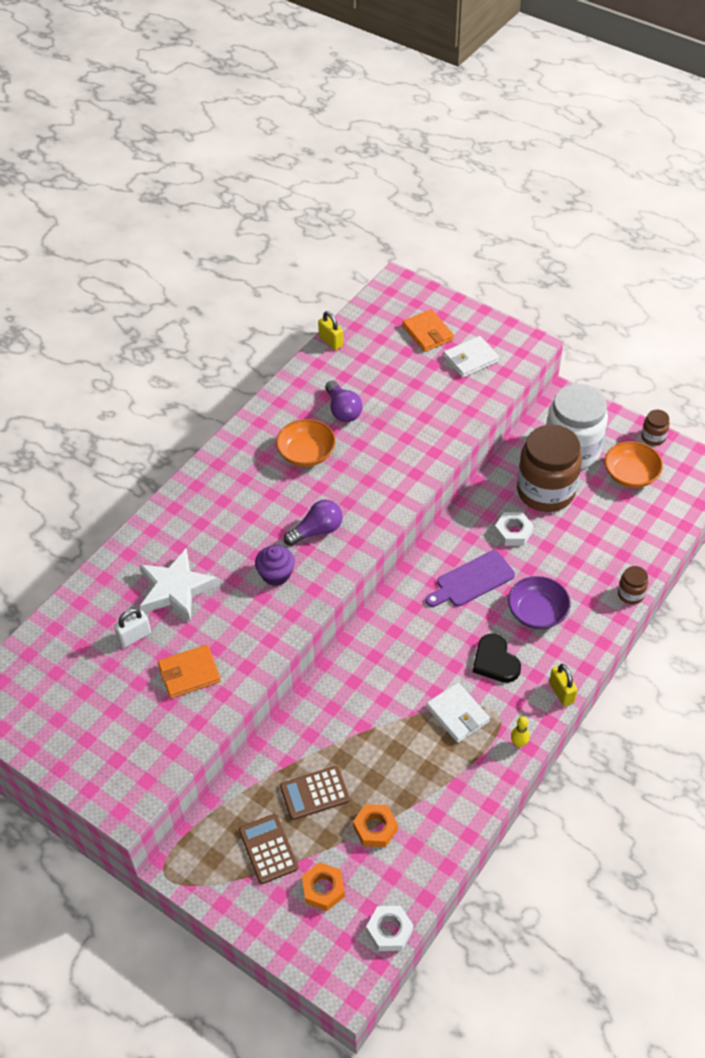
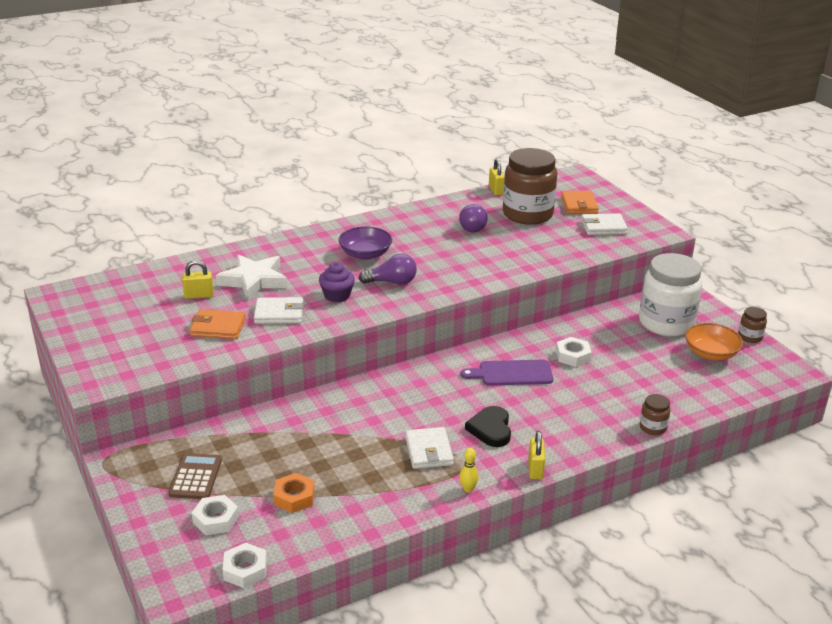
camera: 25 degrees right, 20 degrees down
white padlock [114,608,151,648] -> yellow padlock [182,260,214,299]
orange bowl [276,419,336,467] -> none
brown calculator [280,766,350,820] -> none
orange nut [302,862,345,911] -> white nut [192,495,239,535]
purple bowl [508,576,571,629] -> purple bowl moved to [338,226,392,260]
brown jar [517,425,582,512] -> brown jar moved to [503,148,557,225]
none -> white wallet [254,297,304,324]

